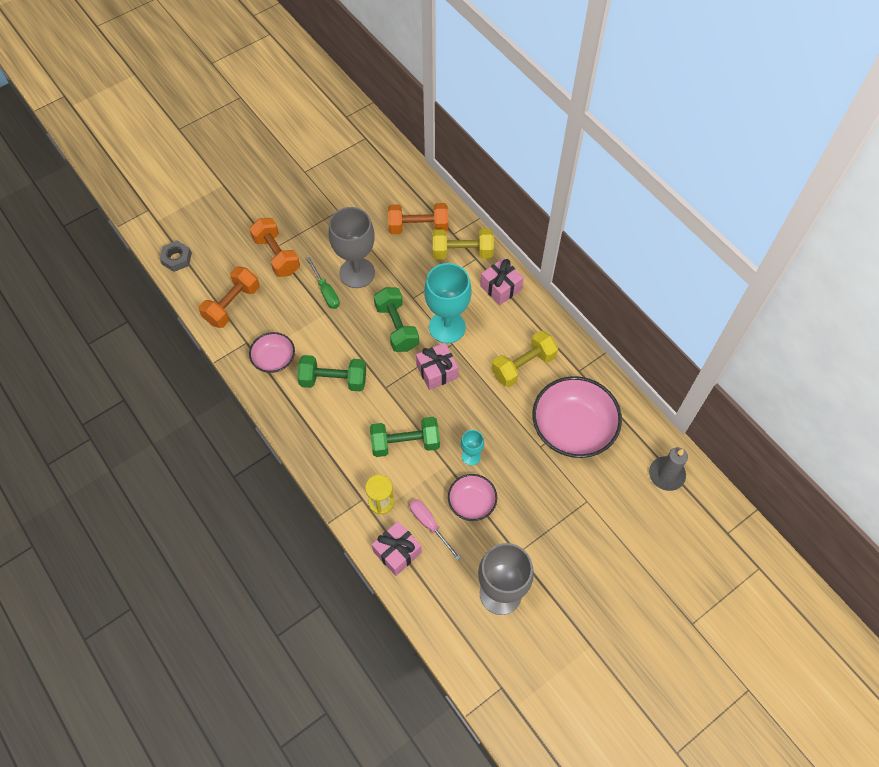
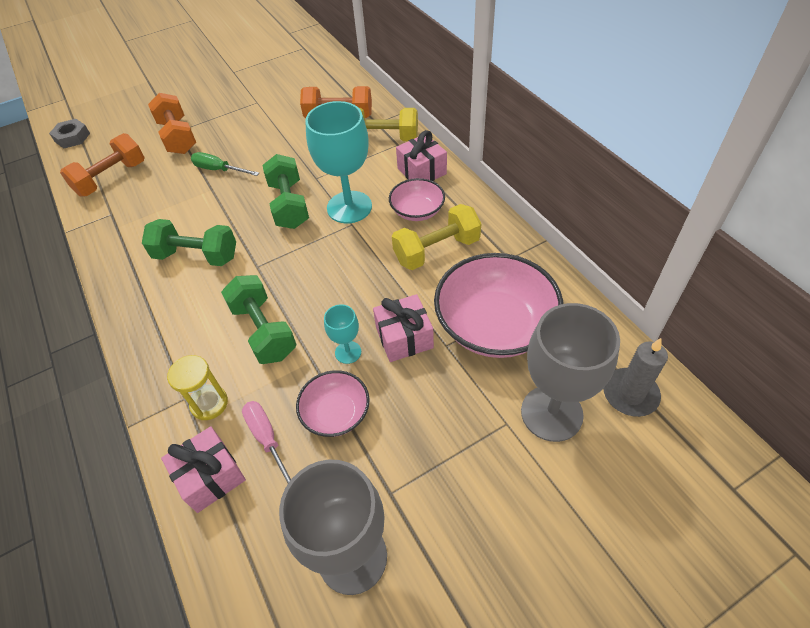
camera: 10 degrees right, 10 degrees down
pink bowl [249,332,295,373] -> pink bowl moved to [389,178,445,221]
green screwdriver [307,257,340,309] -> green screwdriver turned 135 degrees clockwise [191,152,259,176]
grey goblet [329,207,375,288] -> grey goblet moved to [521,303,620,442]
green dumbbell [370,417,440,457] -> green dumbbell turned 60 degrees clockwise [221,275,297,364]
pink gift [416,343,458,390] -> pink gift moved to [373,294,434,362]

